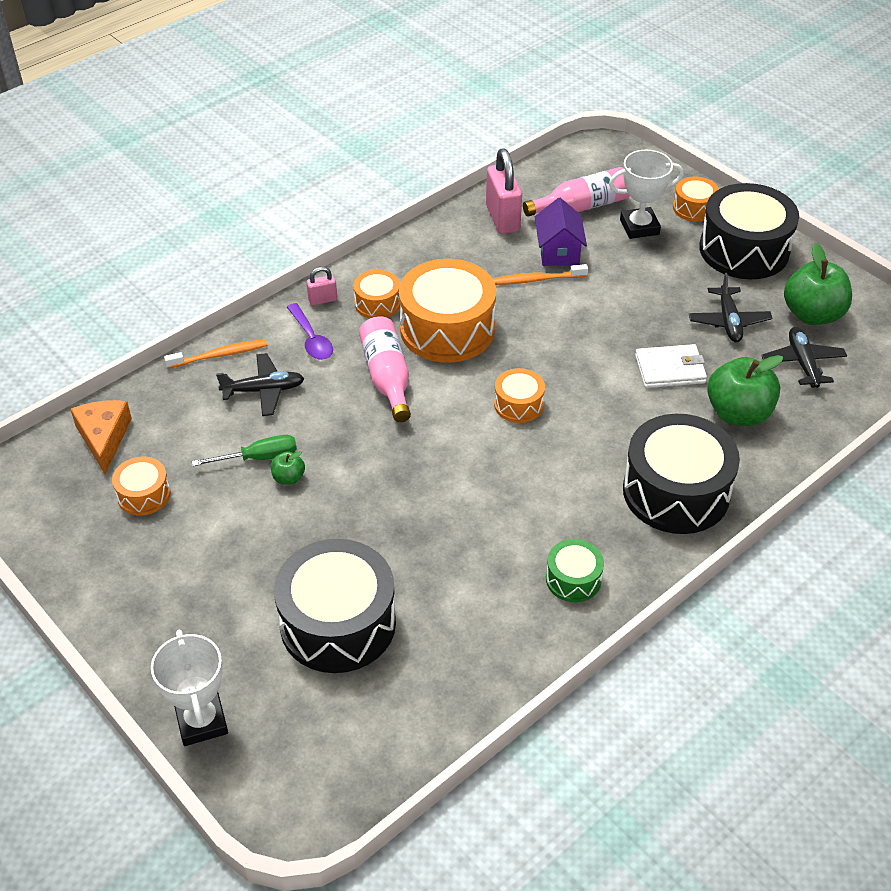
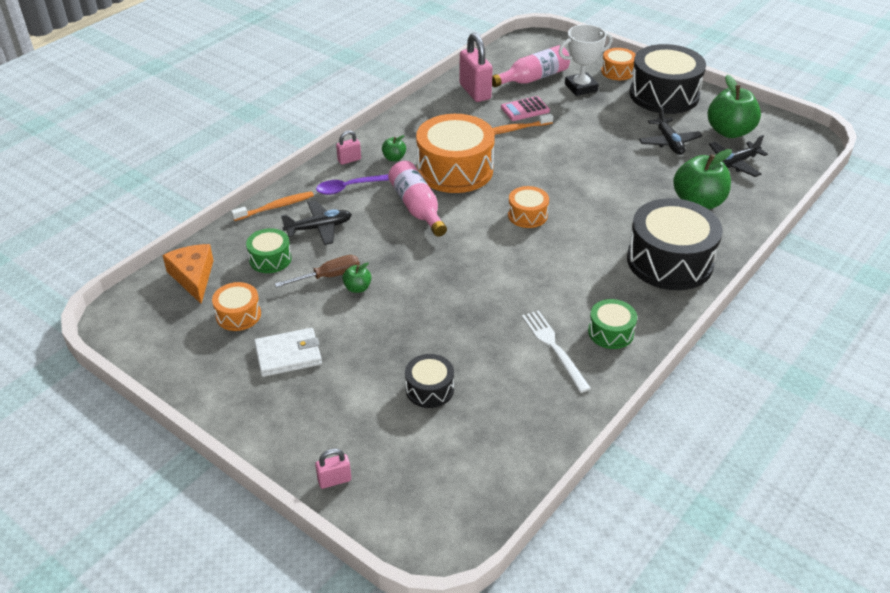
camera: 10 degrees left, 5 degrees down
white trophy [151,629,228,746] -> pink padlock [315,448,351,489]
green screwdriver [192,435,297,466] -> brown screwdriver [275,255,360,287]
black drum [274,539,396,673] -> black drum [405,354,454,408], size x0.49
purple spoon [287,303,333,360] -> purple spoon turned 105 degrees clockwise [316,174,389,195]
orange drum [353,270,400,319] -> green apple [382,135,406,161]
purple house [535,198,587,266] -> pink calculator [501,96,550,121]
white wallet [635,344,707,388] -> white wallet moved to [254,328,322,377]
black plane [761,327,847,388] -> black plane turned 105 degrees counterclockwise [709,135,768,177]
none -> green drum [246,228,292,273]
none -> white fork [522,310,591,393]

